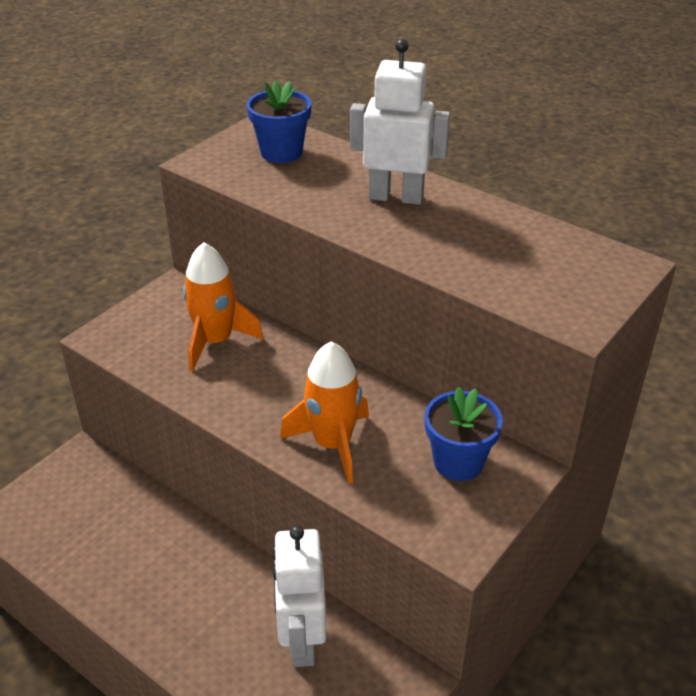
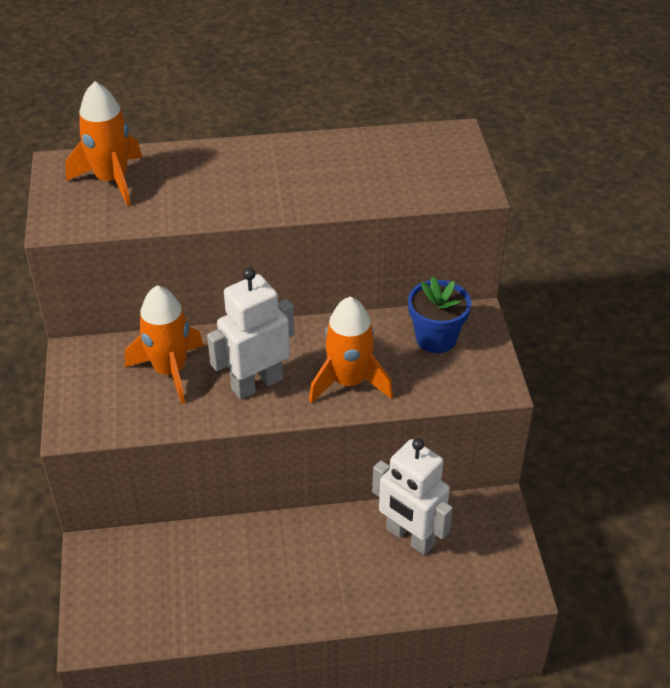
camera: 45 degrees left, 5 degrees up
blue flower pot [247,80,312,163] -> orange rocket [65,81,142,206]
white robot [350,39,450,205] -> white robot moved to [207,268,294,399]

